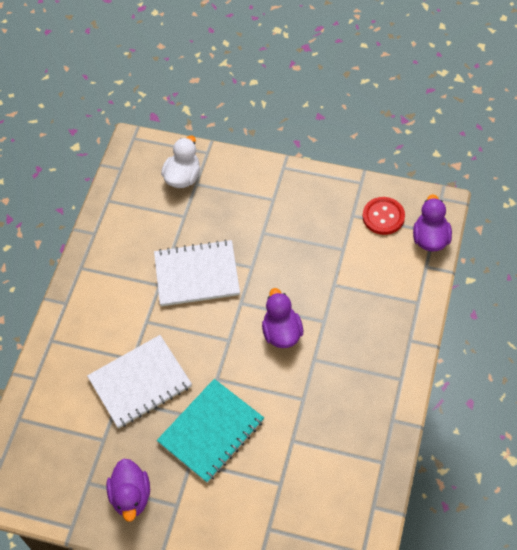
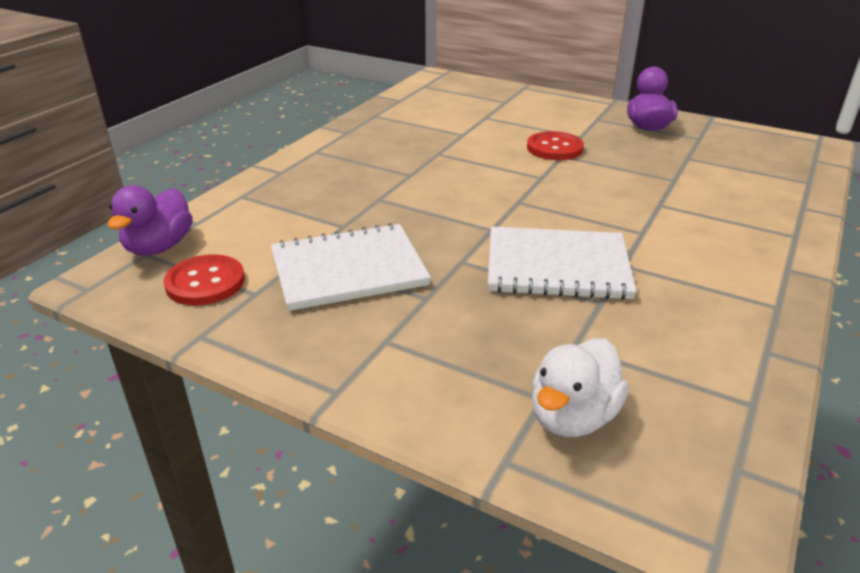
camera: 170 degrees left, 25 degrees down
white notebook [87,335,192,428] -> white notebook moved to [271,223,431,311]
turquoise notebook [157,379,264,483] -> red button [527,131,584,160]
purple duck [262,288,303,348] -> none

